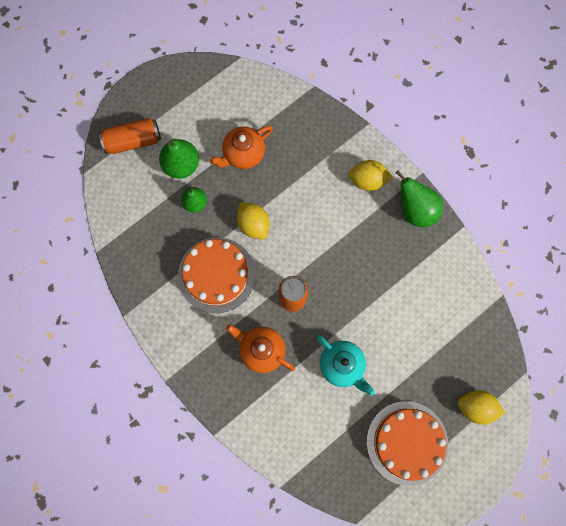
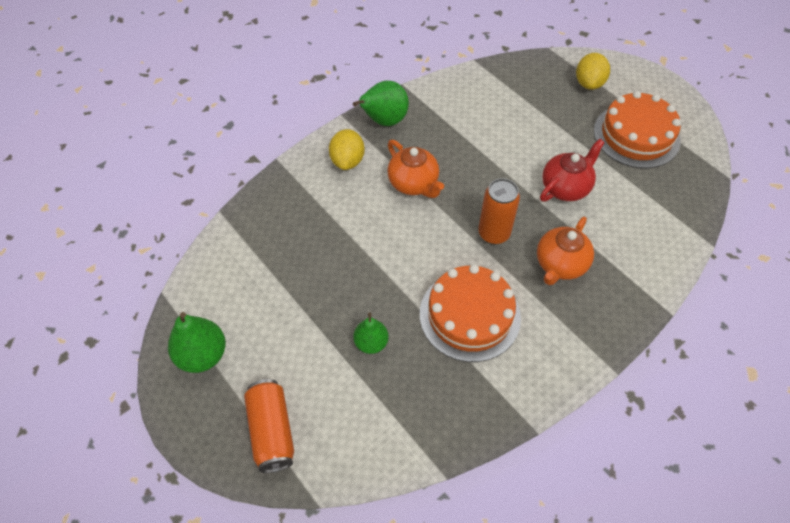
camera: 90 degrees left, 20 degrees down
green pear [159,139,199,179] -> green pear moved to [168,312,226,373]
orange teapot [210,126,273,169] -> orange teapot moved to [387,140,444,198]
yellow lemon [237,202,270,239] -> none
turquoise teapot [316,335,375,396] -> red teapot [540,139,605,202]

